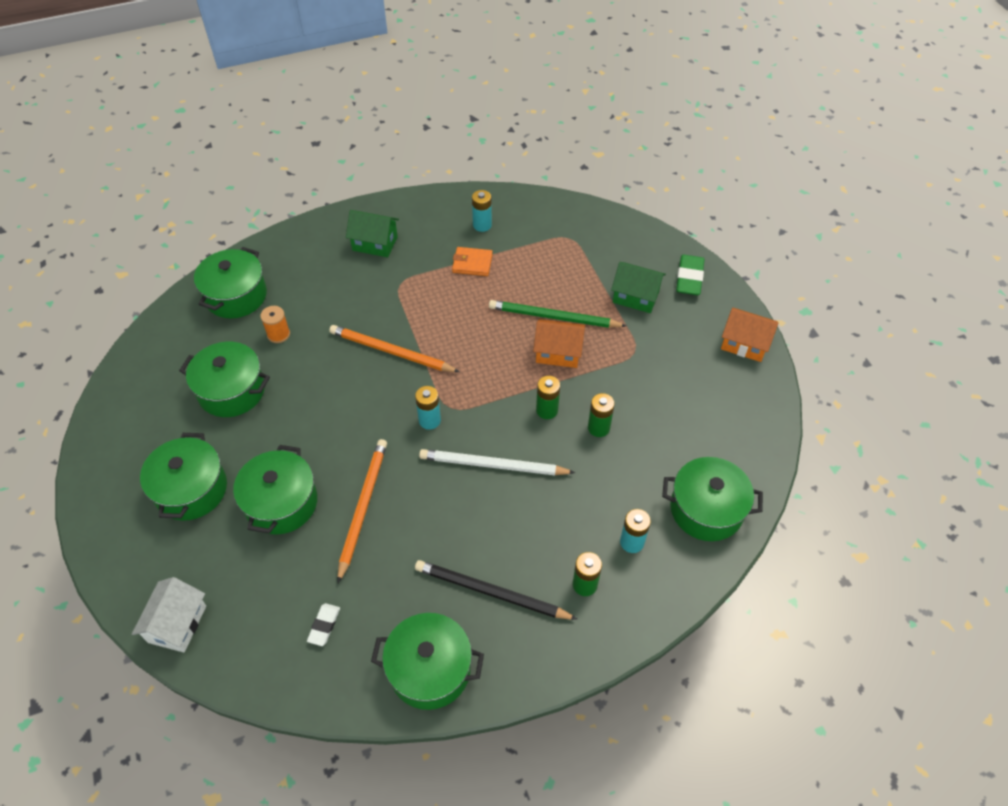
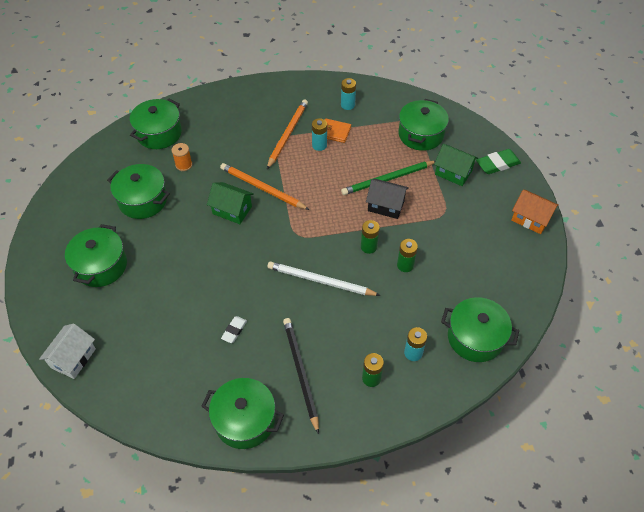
camera: 10 degrees right, 0 degrees up
green pot [233,445,317,535] -> green pot moved to [399,99,449,151]
white eraser [307,603,340,646] -> white eraser moved to [221,316,247,343]
orange pencil [337,439,387,583] -> orange pencil moved to [267,99,308,169]
green house [346,210,399,257] -> green house moved to [207,182,254,224]
turquoise battery [415,386,441,430] -> turquoise battery moved to [312,118,327,151]
black pencil [415,560,578,620] -> black pencil turned 45 degrees clockwise [283,318,319,434]
green pencil [489,300,627,328] -> green pencil turned 45 degrees counterclockwise [341,161,435,195]
orange house [533,319,585,368] -> black house [366,179,409,219]
green eraser [676,255,705,295] -> green eraser turned 45 degrees clockwise [476,149,521,174]

